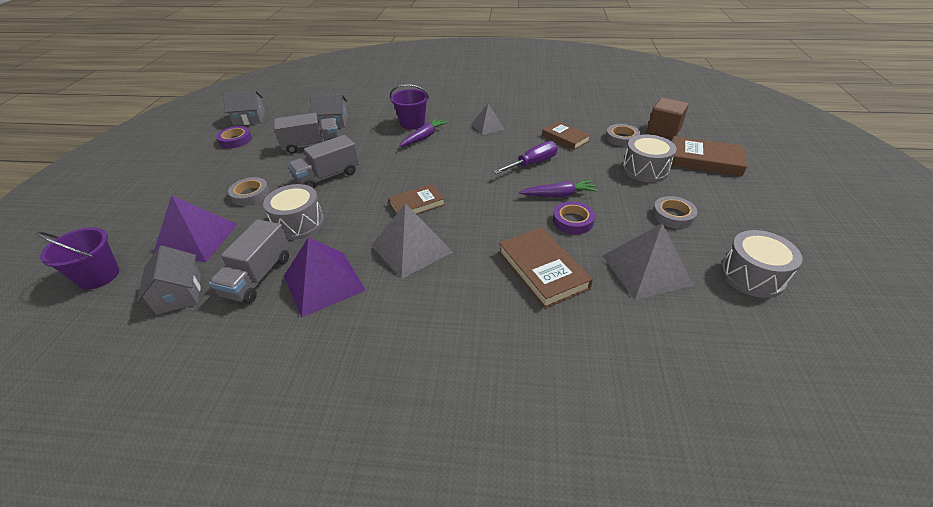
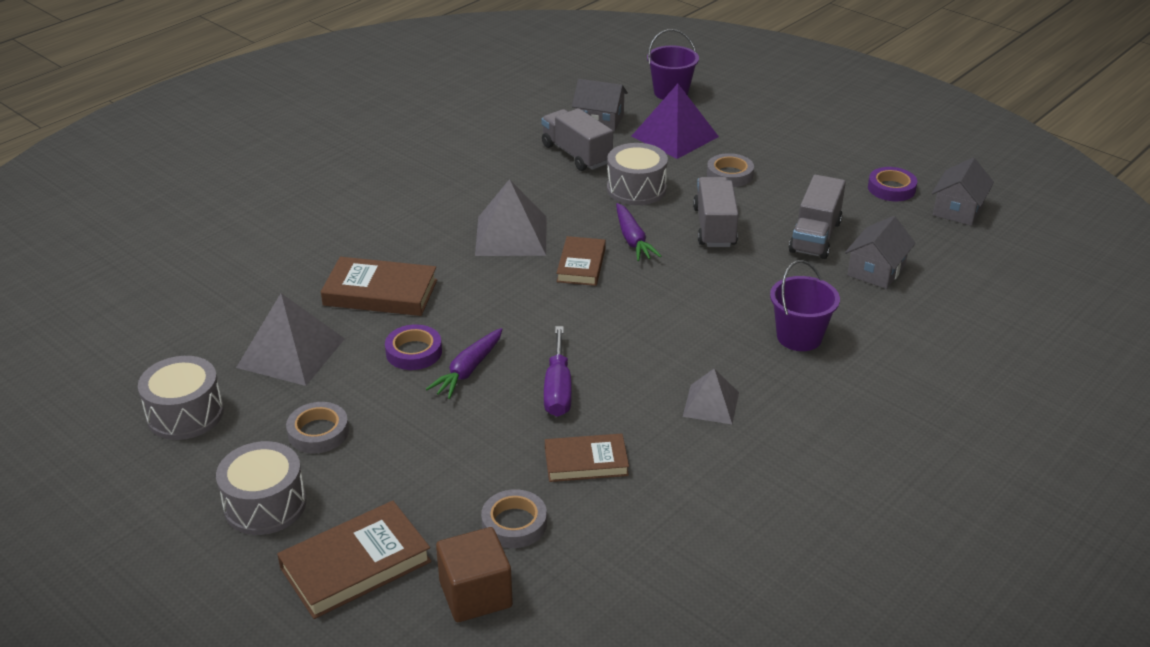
camera: 125 degrees right, 5 degrees down
purple pyramid [284,237,366,318] -> none
purple carrot [399,118,448,147] -> purple carrot moved to [616,203,661,261]
grey drum [622,134,677,183] -> grey drum moved to [216,441,306,535]

